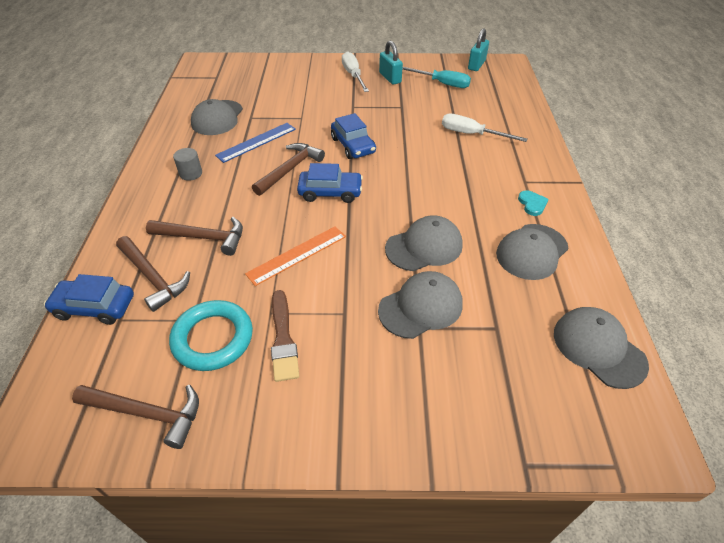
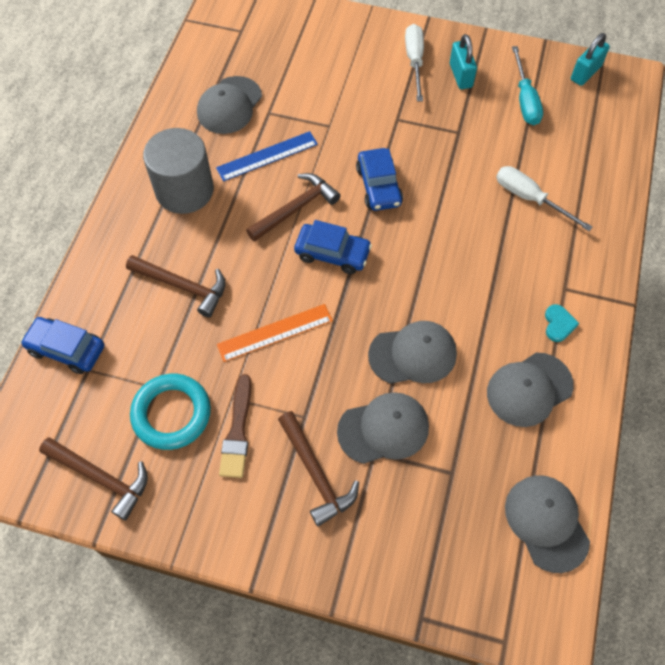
camera: 15 degrees right, 15 degrees up
brown hammer [116,236,190,312] -> brown hammer moved to [278,411,359,527]
grey cylinder [173,148,202,181] -> grey cylinder [143,128,214,214], size x2.25
turquoise screwdriver [402,67,471,88] -> turquoise screwdriver turned 45 degrees clockwise [512,46,543,125]

